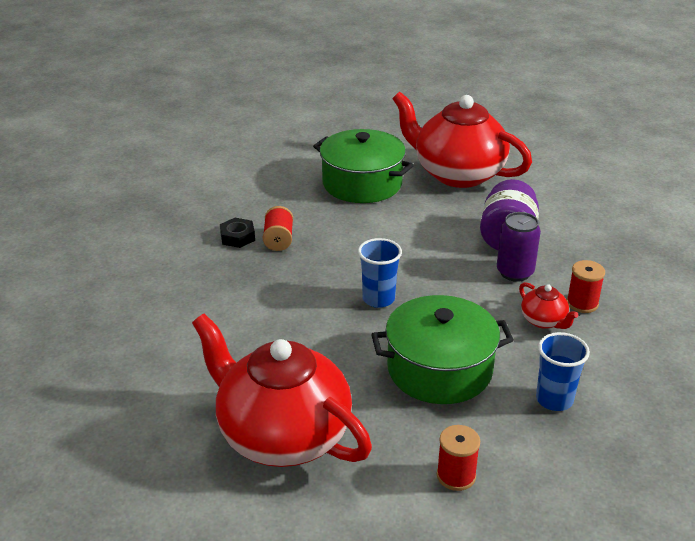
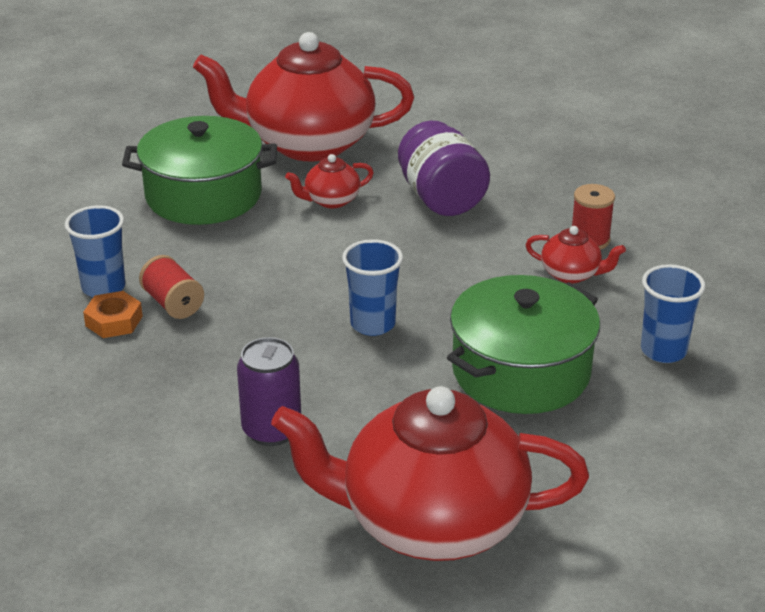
camera: 35 degrees left, 0 degrees up
black nut [220,218,255,248] -> orange nut [83,291,143,338]
red spool [437,425,480,491] -> none
purple can [497,212,541,282] -> purple can moved to [237,337,301,446]
none -> blue cup [65,205,125,297]
none -> red teapot [285,154,374,208]

